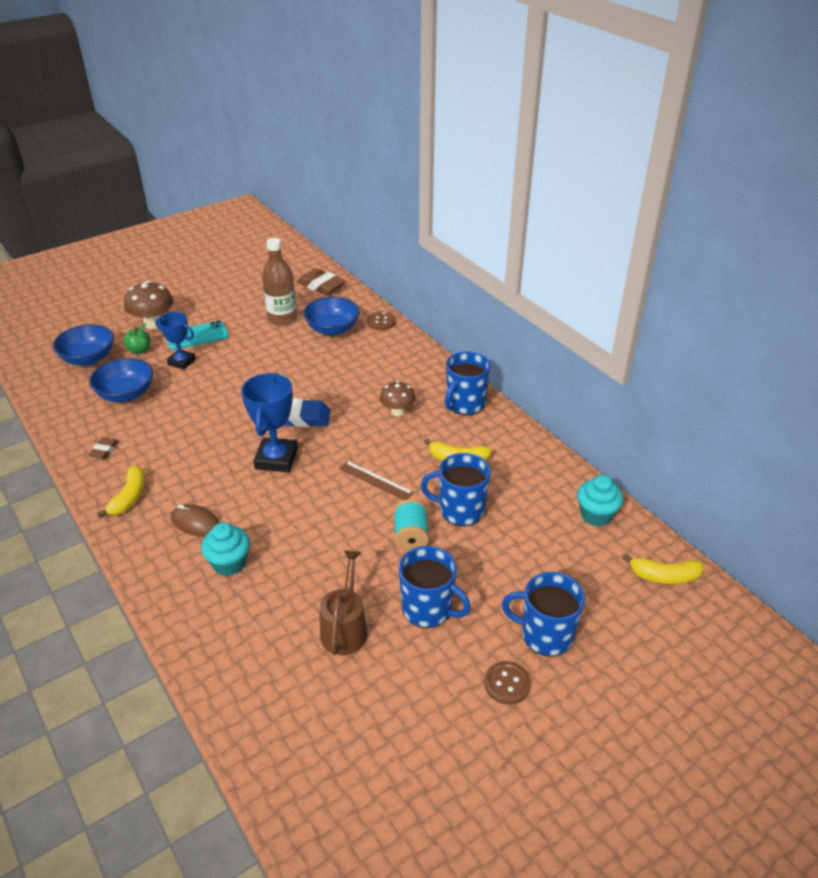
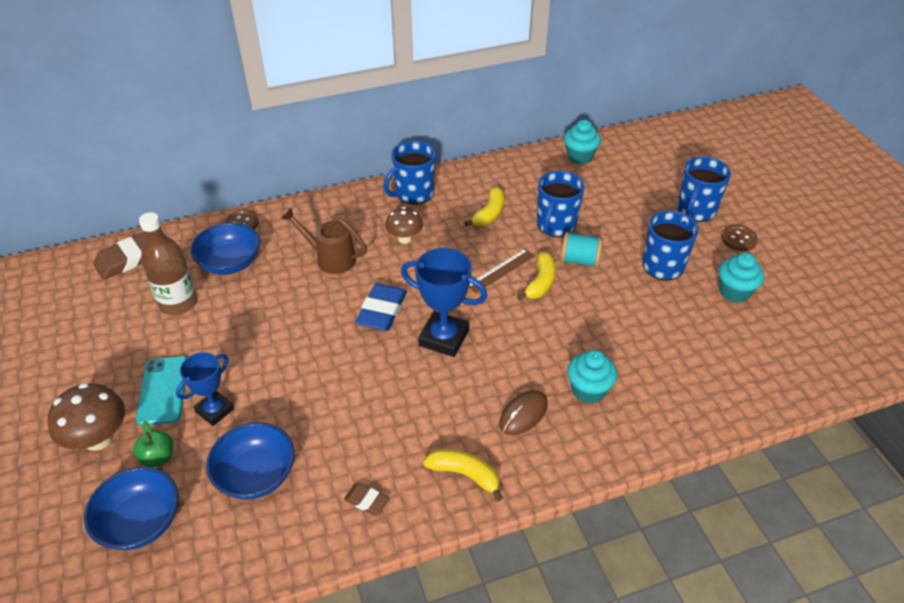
camera: 75 degrees left, 5 degrees up
brown watering can [320,550,367,655] -> brown watering can moved to [281,208,367,274]
blue mug [445,351,491,415] -> blue mug turned 90 degrees clockwise [383,141,436,205]
yellow banana [623,554,704,584] -> yellow banana moved to [517,252,556,300]
none -> turquoise cupcake [718,252,764,303]

